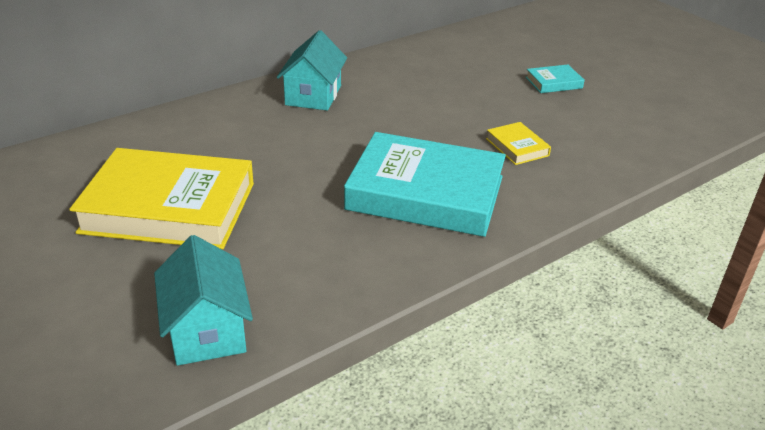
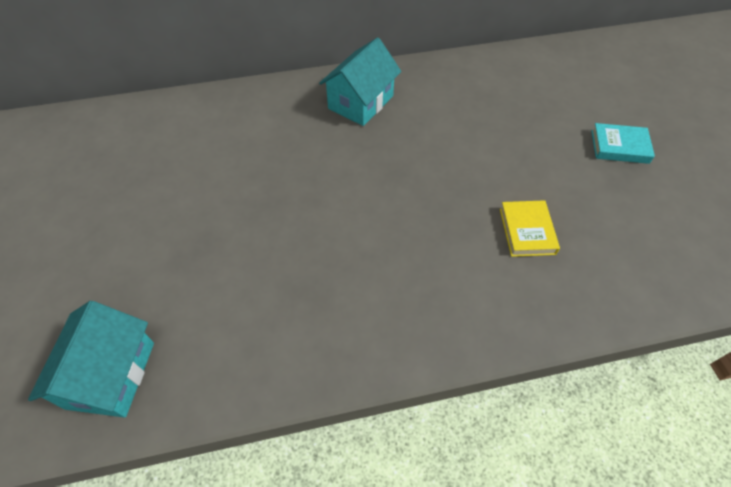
camera: 25 degrees right, 20 degrees up
yellow book [69,148,254,249] -> none
turquoise book [344,132,506,237] -> none

